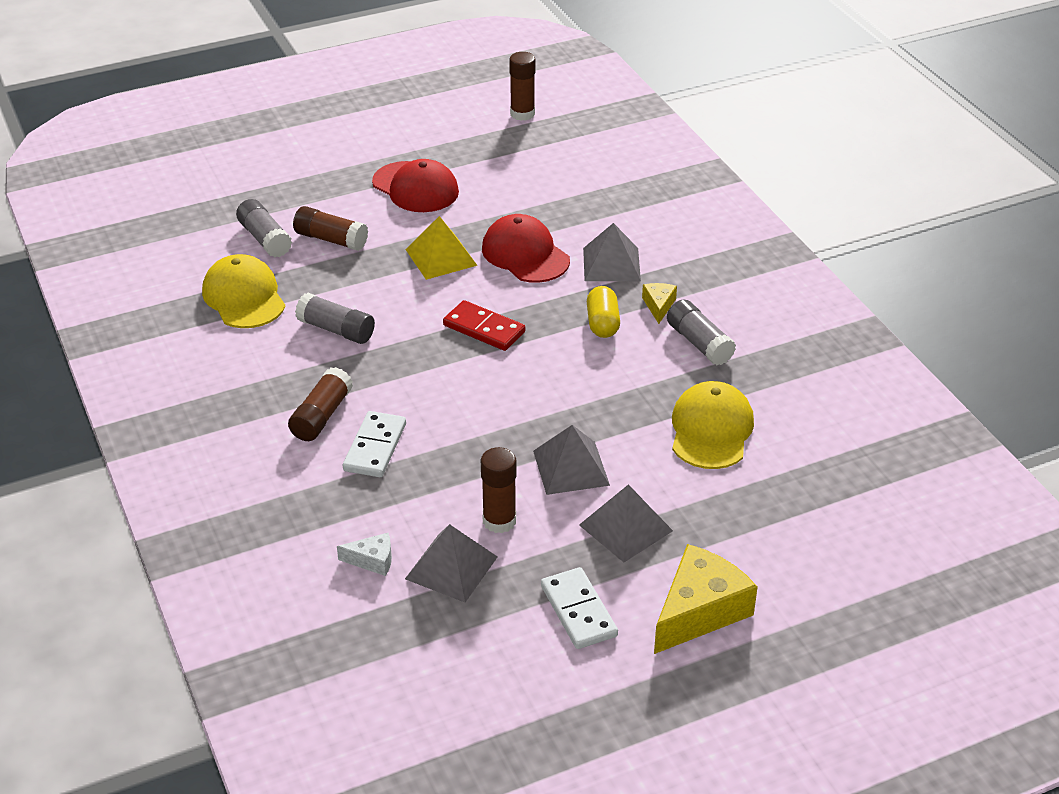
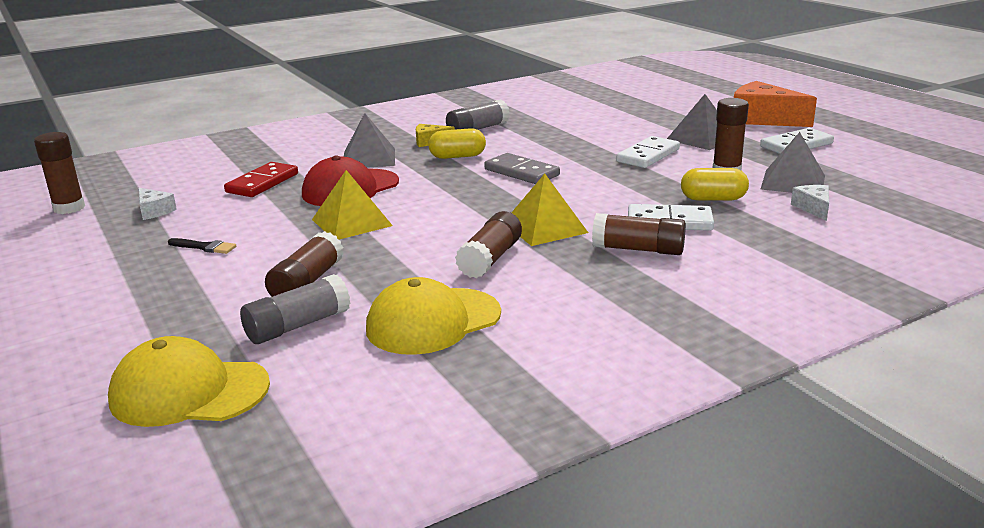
camera: 95 degrees left, 15 degrees down
grey glue stick [295,293,375,344] -> brown glue stick [455,211,522,278]
red cap [372,159,459,212] -> black brush [168,238,236,254]
red domino [443,300,525,351] -> red domino moved to [224,162,298,197]
grey pyramid [533,425,610,495] -> white domino [616,136,680,168]
yellow cheese [654,544,758,654] -> orange cheese [734,81,817,127]
yellow cap [672,381,754,469] -> yellow cap moved to [108,336,270,427]
none -> white cheese [138,188,177,220]
none -> grey domino [484,153,560,184]
none -> yellow pyramid [511,174,588,246]
none -> yellow capsule [681,168,749,200]

